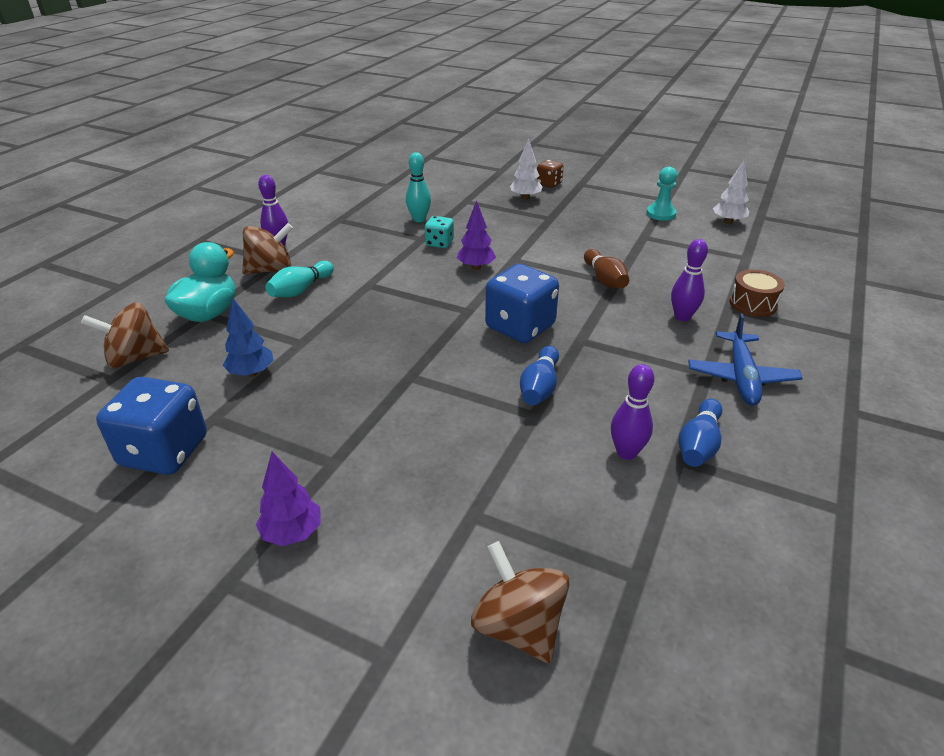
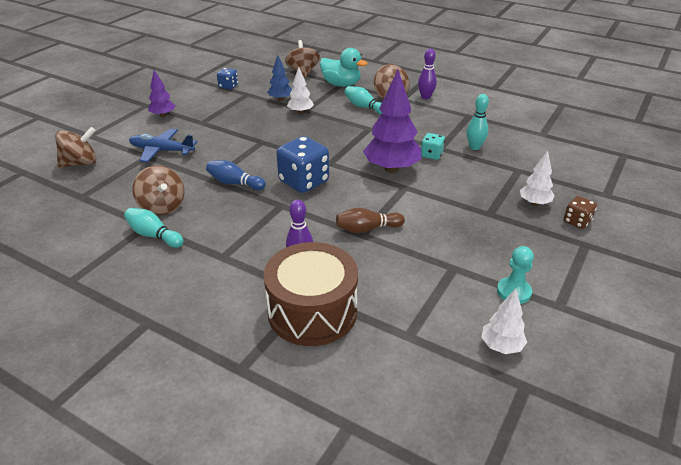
camera: 95 degrees right, 0 degrees up
blue dice [96,377,207,475] -> blue dice [217,68,238,90], size x0.53
purple tree [457,200,496,270] -> purple tree [363,70,421,173], size x1.87
purple bowling pin [611,364,654,460] -> brown spinning top [133,165,184,215]
blue bowling pin [679,399,722,467] -> turquoise bowling pin [124,208,184,248]
blue plane [688,313,803,406] -> blue plane moved to [129,129,197,163]
brown drum [729,269,785,317] -> brown drum [263,242,358,346], size x2.00
none -> white tree [287,67,314,114]

